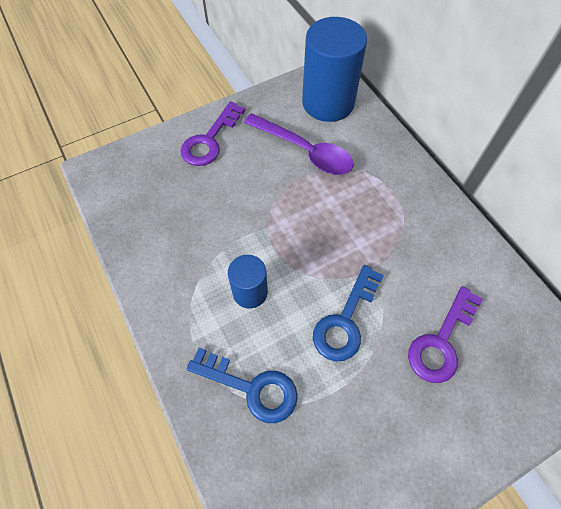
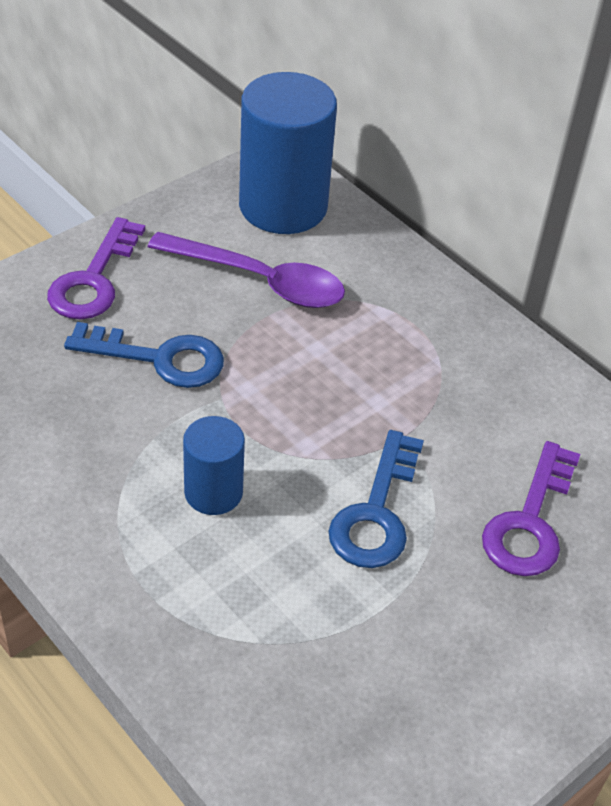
camera: 15 degrees left, 15 degrees down
blue key [187,347,298,423] -> blue key moved to [64,322,224,388]

